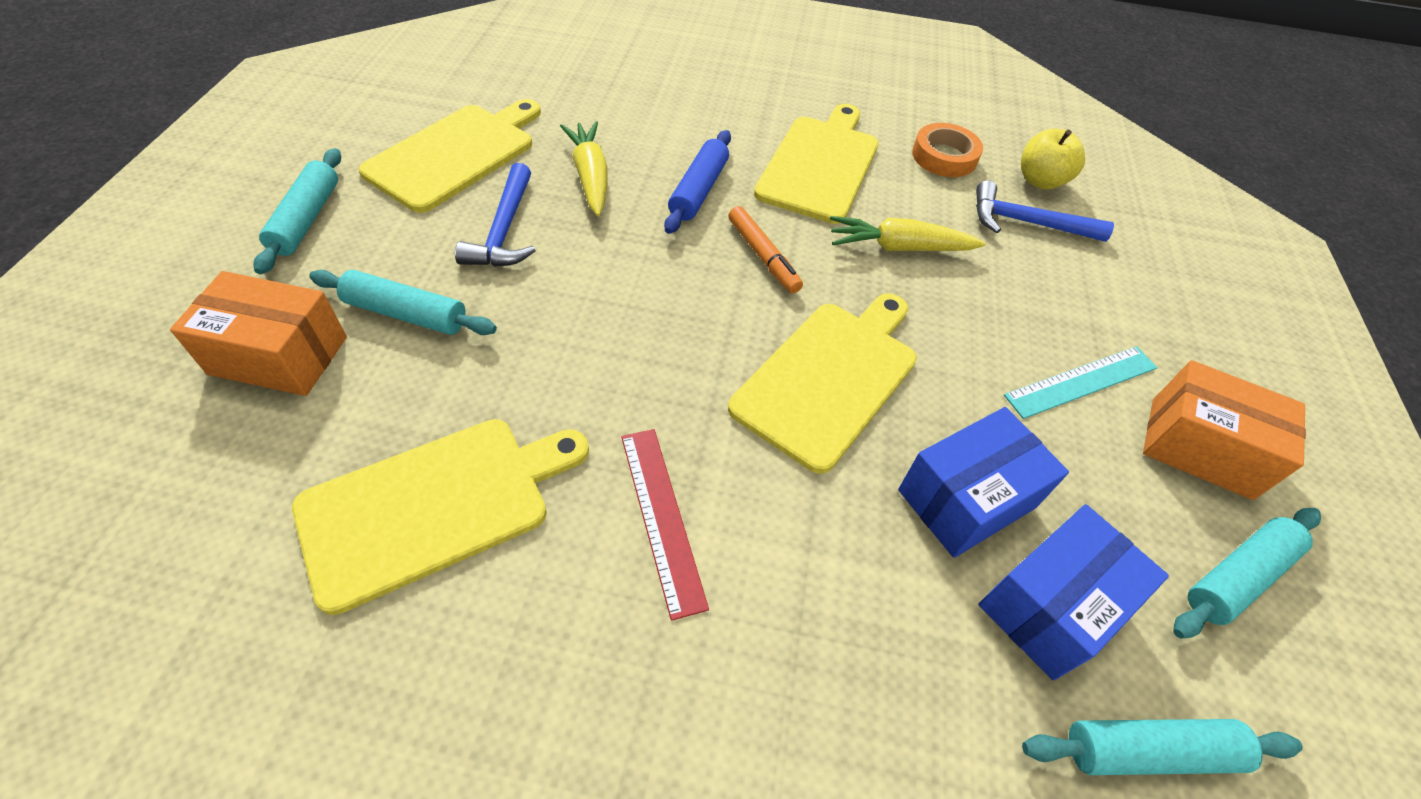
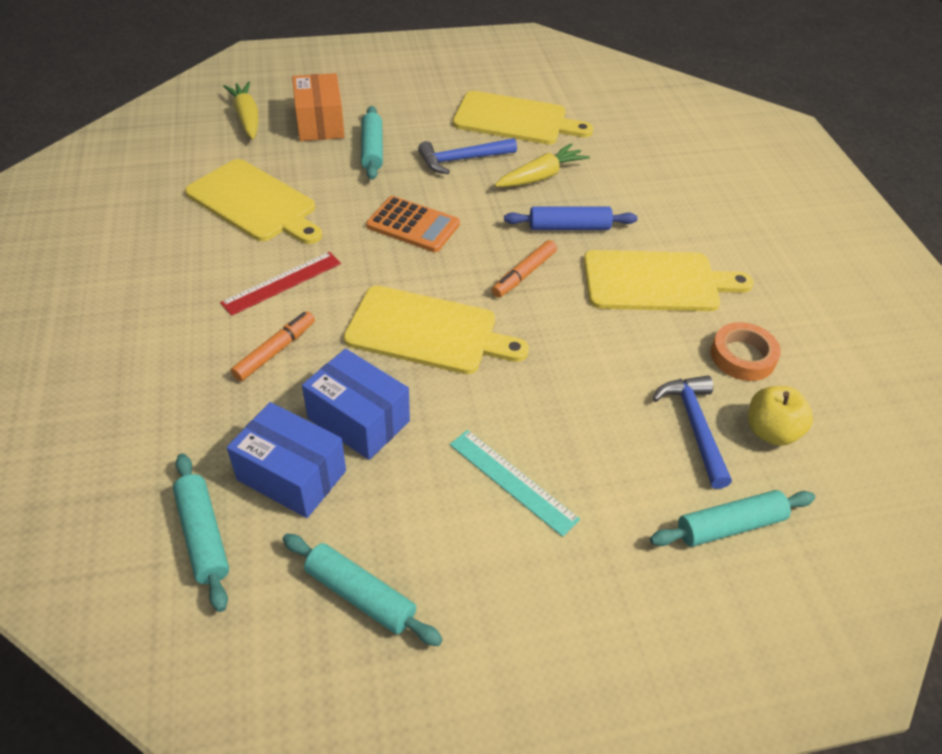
camera: 70 degrees right, 5 degrees down
turquoise rolling pin [254,148,341,274] -> turquoise rolling pin moved to [650,490,815,547]
yellow carrot [830,216,985,251] -> yellow carrot moved to [223,81,258,139]
orange box [1143,360,1306,500] -> none
none -> orange marker [231,311,315,381]
none -> orange calculator [366,196,460,252]

